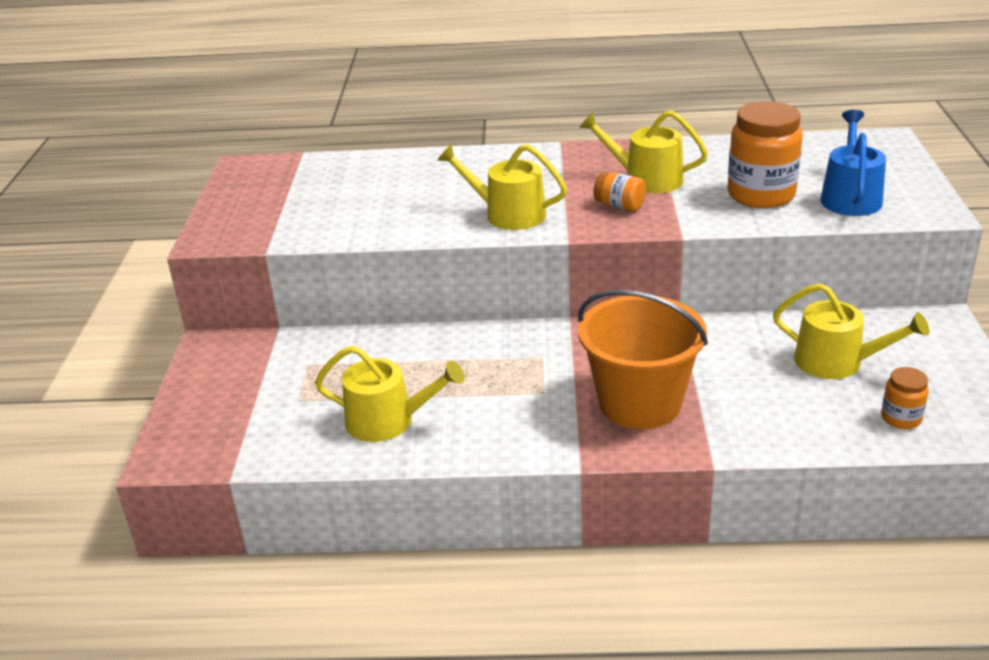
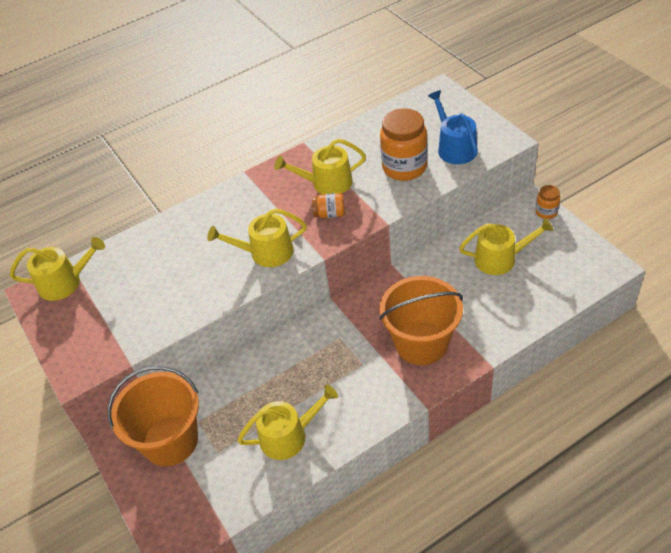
camera: 30 degrees left, 15 degrees up
orange jar [881,367,929,429] -> orange jar moved to [536,185,560,219]
none -> yellow watering can [10,237,105,301]
none -> orange bucket [108,366,199,466]

